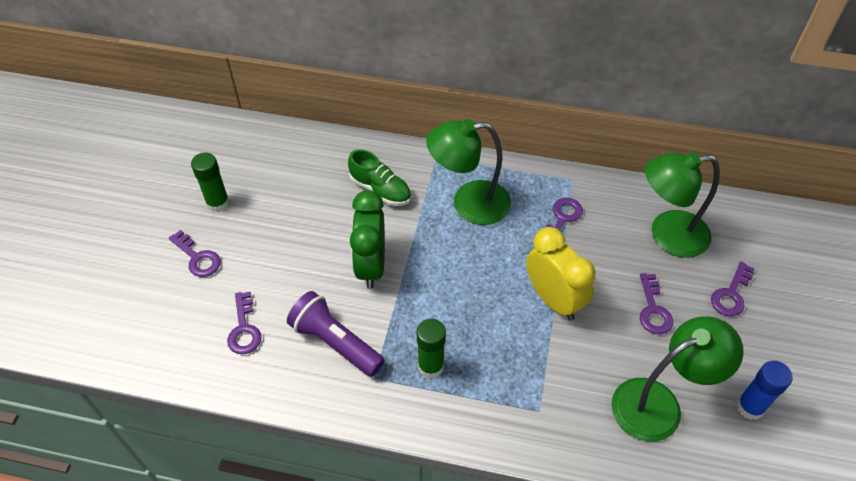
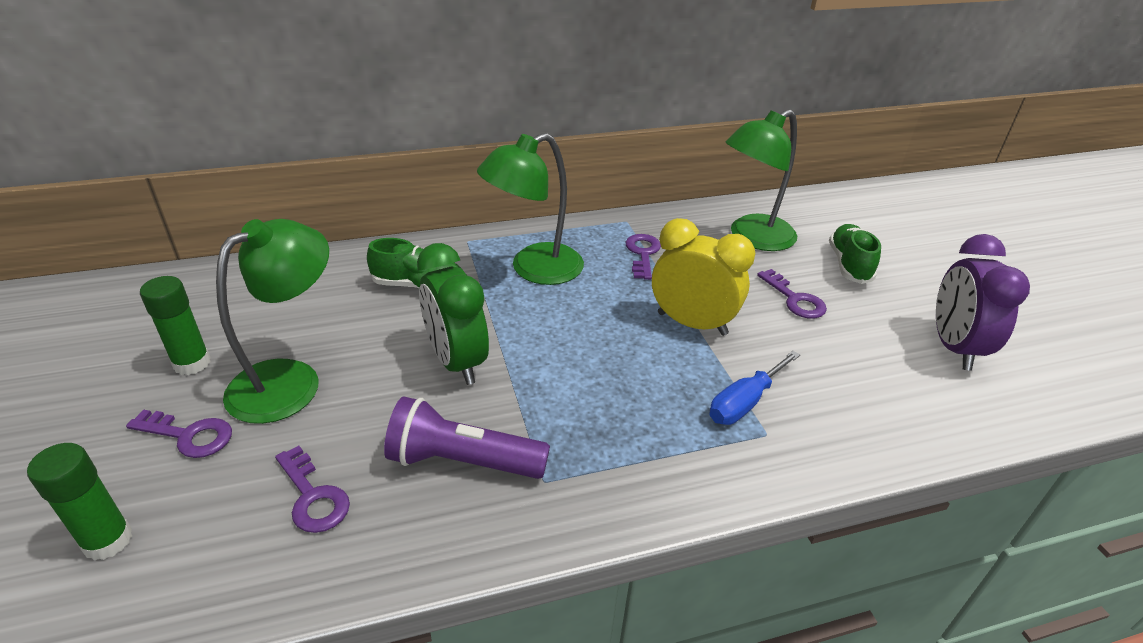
camera: 30 degrees left, 15 degrees down
green glue stick [417,319,446,378] -> green glue stick moved to [27,443,132,560]
green lamp [611,316,744,442] -> green lamp moved to [216,219,329,424]
purple key [711,262,755,316] -> green shoe [829,224,881,284]
blue glue stick [736,361,793,420] -> purple clock [936,234,1030,371]
none -> blue screwdriver [709,351,800,425]

